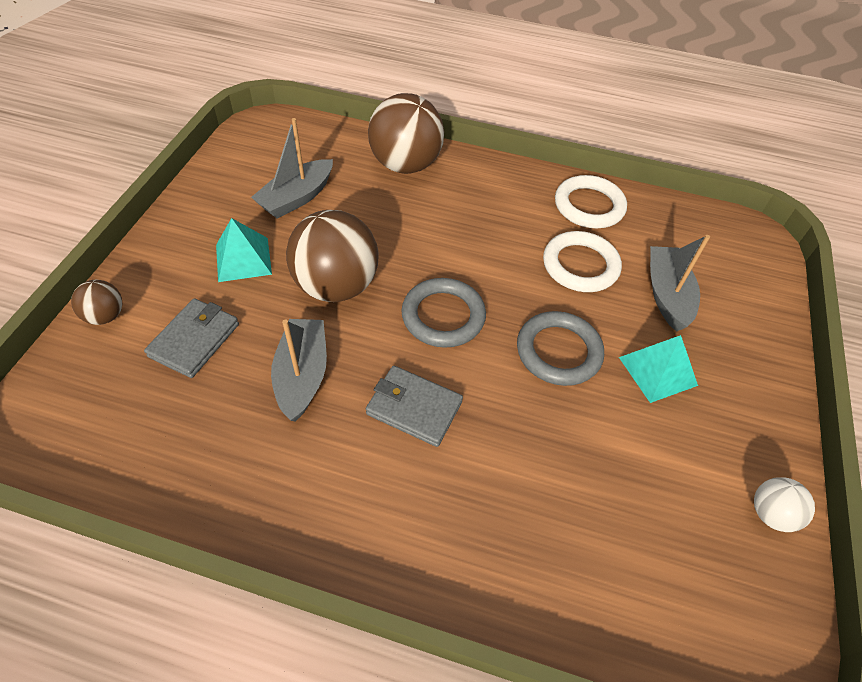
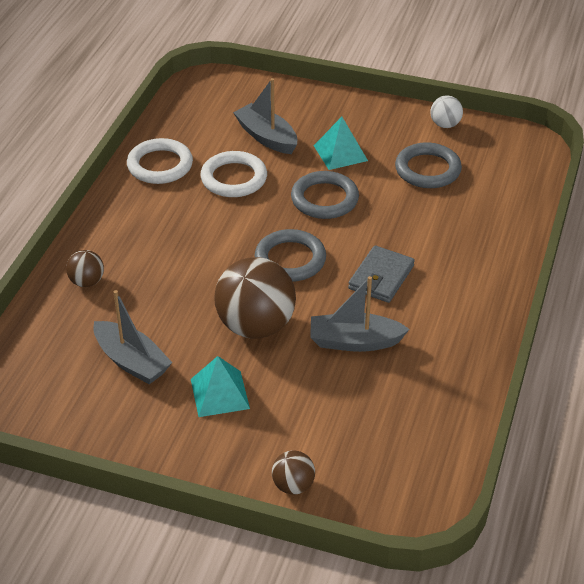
camera: 85 degrees left, 10 degrees down
grey wallet [144,298,239,378] -> none
brown ball [368,93,444,174] -> brown ball [66,250,104,287], size x0.48
grey boat [650,235,710,332] -> grey boat turned 45 degrees clockwise [233,78,297,154]
none -> grey ring [395,143,462,188]

